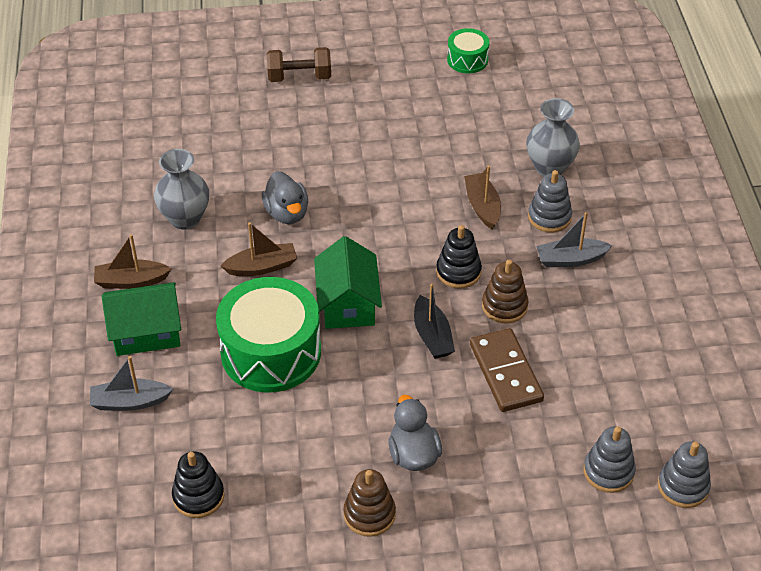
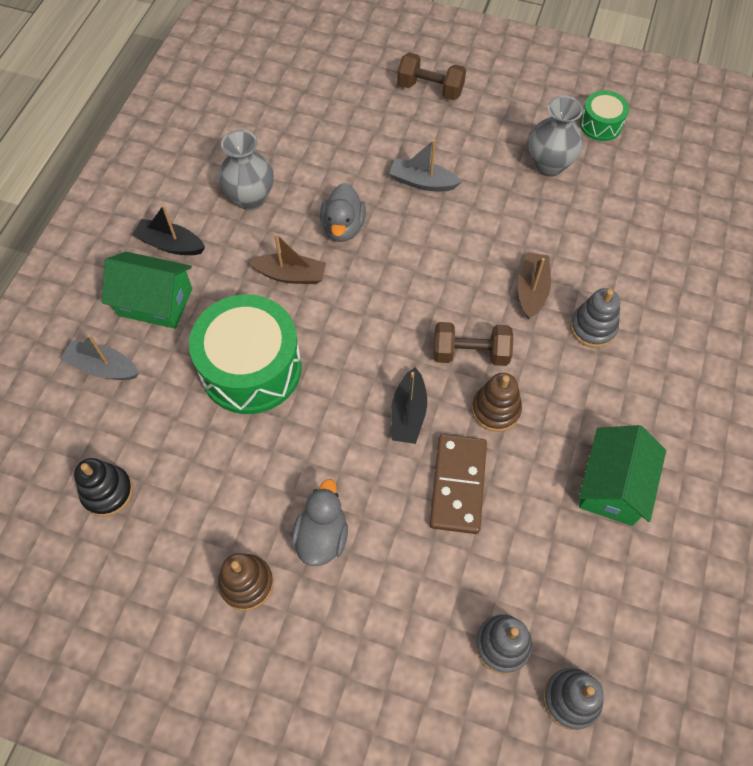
camera: 25 degrees right, 15 degrees up
brown boat [94,234,172,289] -> black boat [132,205,205,255]
green house [314,236,382,329] -> green house moved to [579,425,666,526]
black stacking toy [436,225,482,288] -> brown dumbbell [434,322,514,366]
grey vase [526,98,580,176] -> grey vase moved to [529,96,583,177]
grey boat [536,212,613,267] -> grey boat moved to [389,139,461,191]

